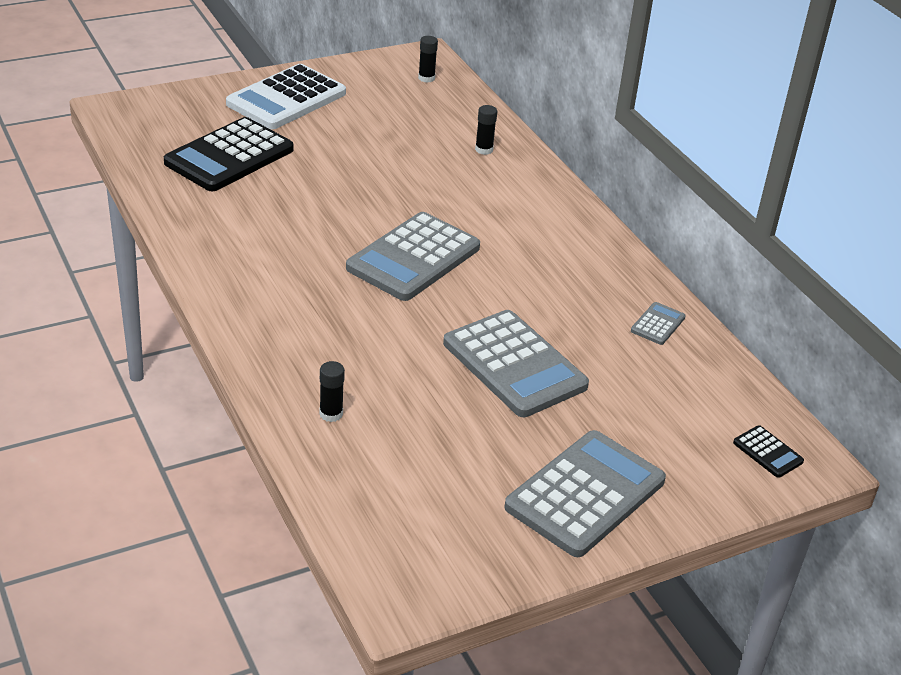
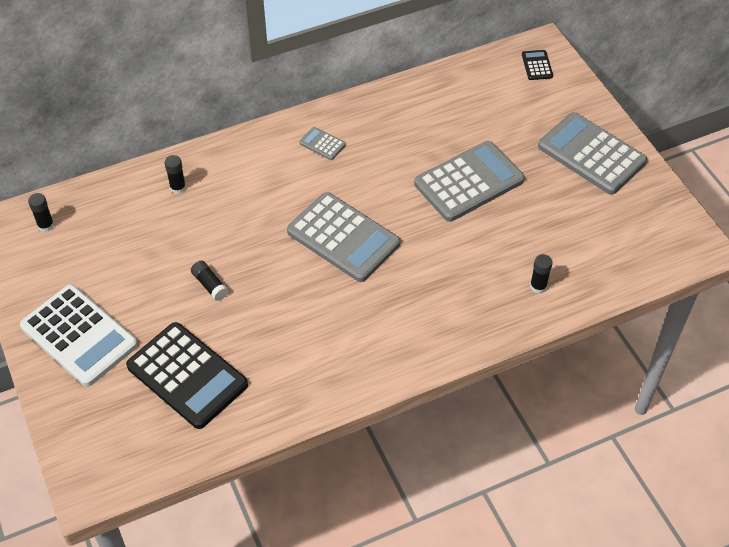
camera: 85 degrees left, 15 degrees up
grey calculator [631,302,686,345] -> grey calculator moved to [299,127,346,160]
black calculator [733,425,804,478] -> black calculator turned 60 degrees counterclockwise [522,50,553,80]
none -> black glue stick [191,261,228,301]

